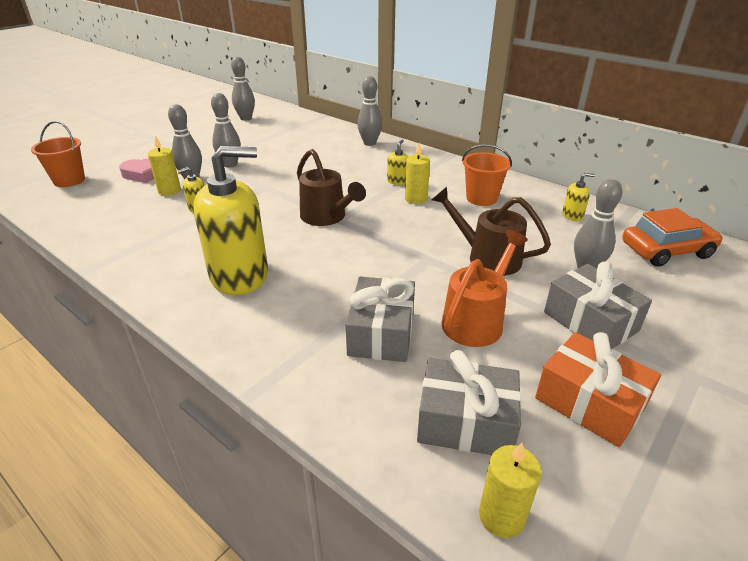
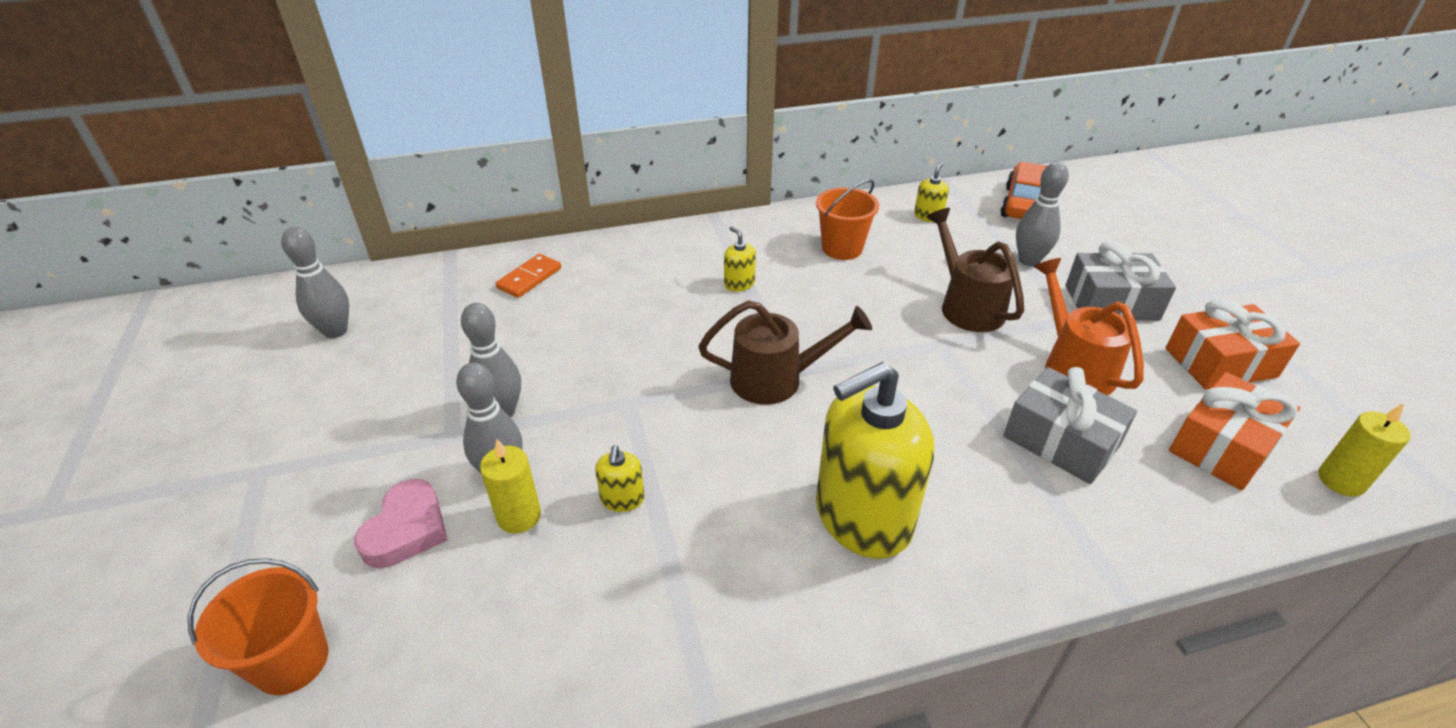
camera: 55 degrees left, 5 degrees up
yellow soap dispenser [193,146,268,295] -> yellow soap dispenser turned 135 degrees counterclockwise [816,362,934,559]
grey bowling pin [357,76,382,146] -> none
yellow candle [405,143,430,204] -> none
grey gift [417,350,521,455] -> orange gift [1169,372,1300,491]
brown watering can [432,187,551,276] -> brown watering can turned 90 degrees clockwise [927,208,1024,332]
none -> orange domino [495,254,561,298]

